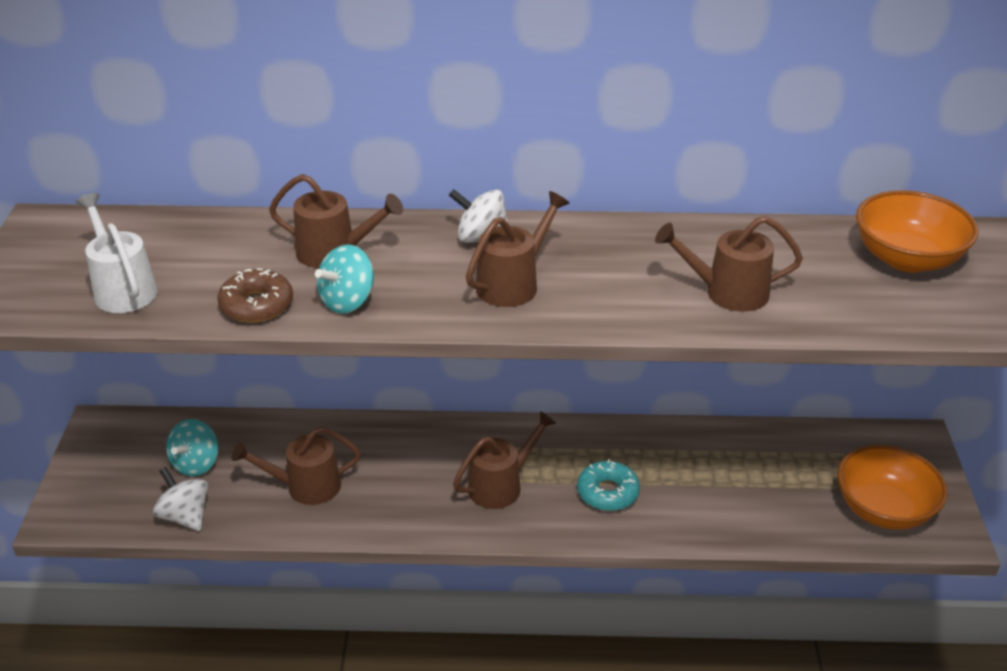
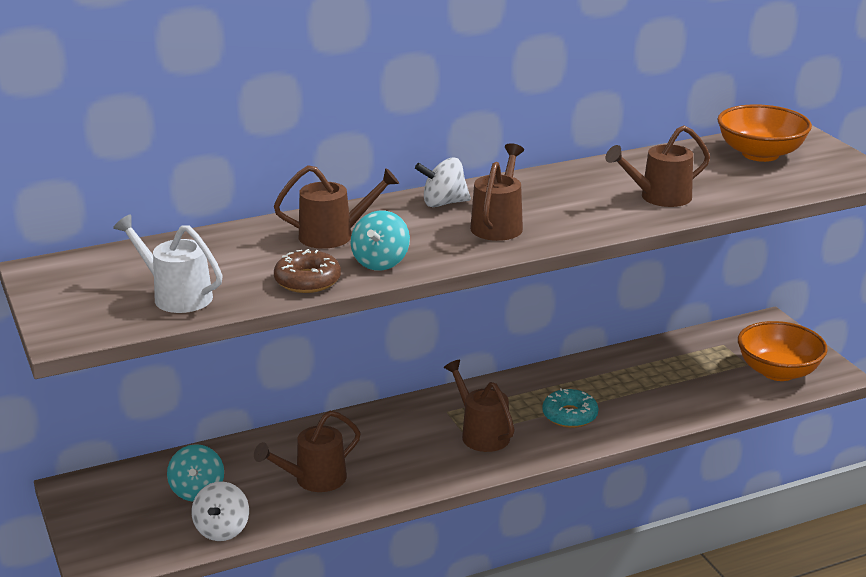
camera: 25 degrees left, 10 degrees down
white spinning top [153,467,208,531] -> white spinning top turned 105 degrees counterclockwise [192,481,249,541]
brown watering can [453,411,556,509] -> brown watering can turned 60 degrees counterclockwise [444,360,515,452]

